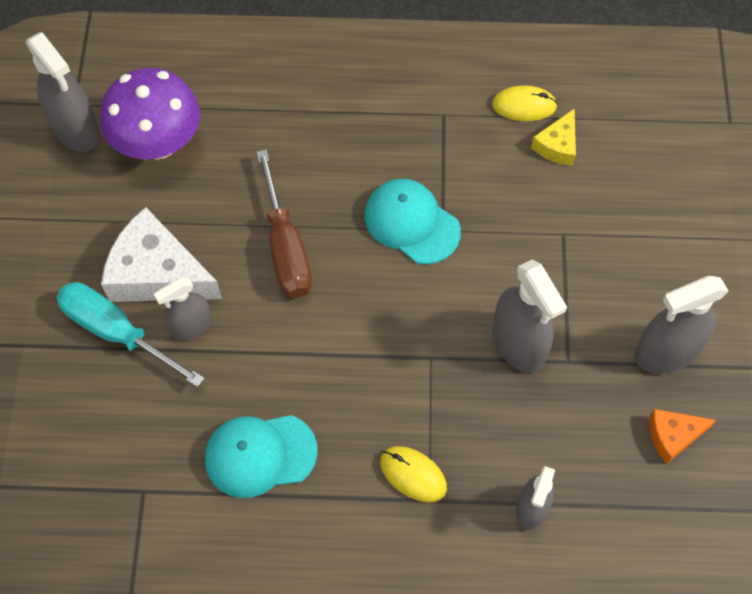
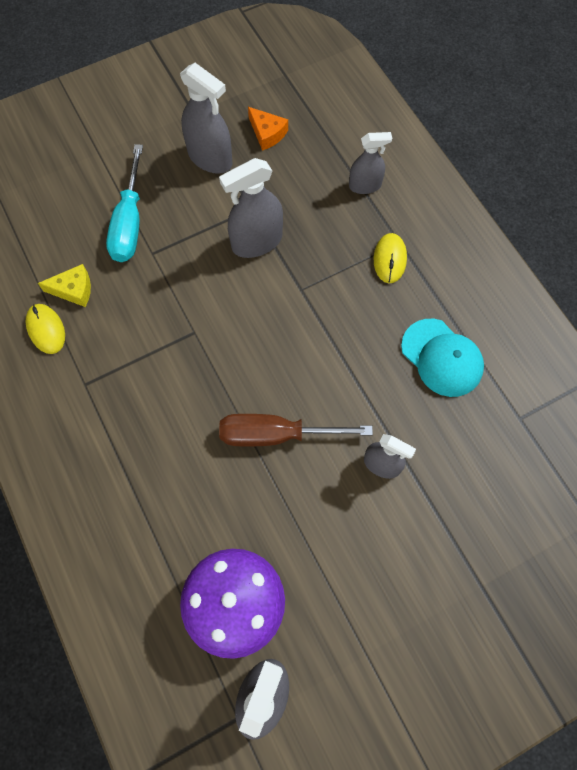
camera: 120 degrees left, 5 degrees up
turquoise screwdriver [56,282,205,387] -> turquoise screwdriver moved to [106,144,143,262]
white cheese [101,207,222,302] -> none
brown screwdriver [256,150,312,298] -> brown screwdriver turned 135 degrees counterclockwise [219,414,373,447]
turquoise cap [364,179,461,264] -> none
grey spray bottle [493,259,567,373] -> grey spray bottle turned 150 degrees counterclockwise [219,158,283,258]

